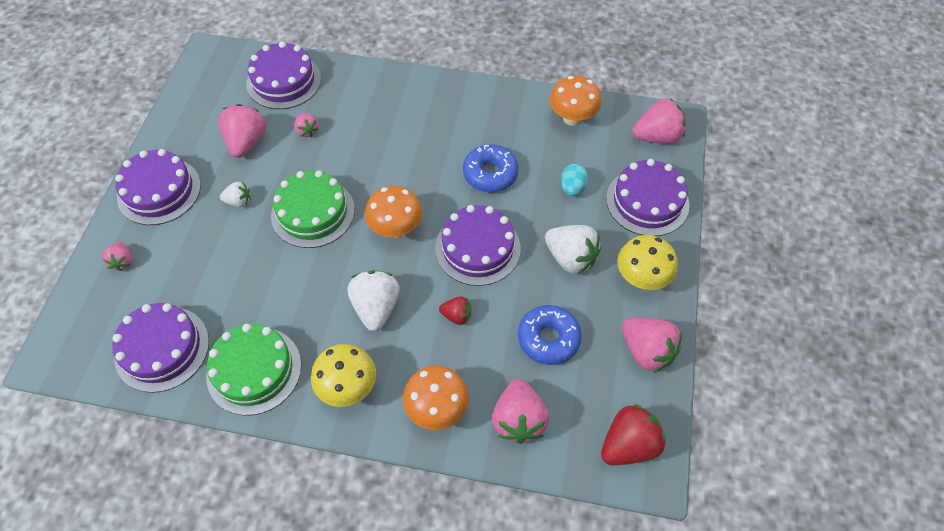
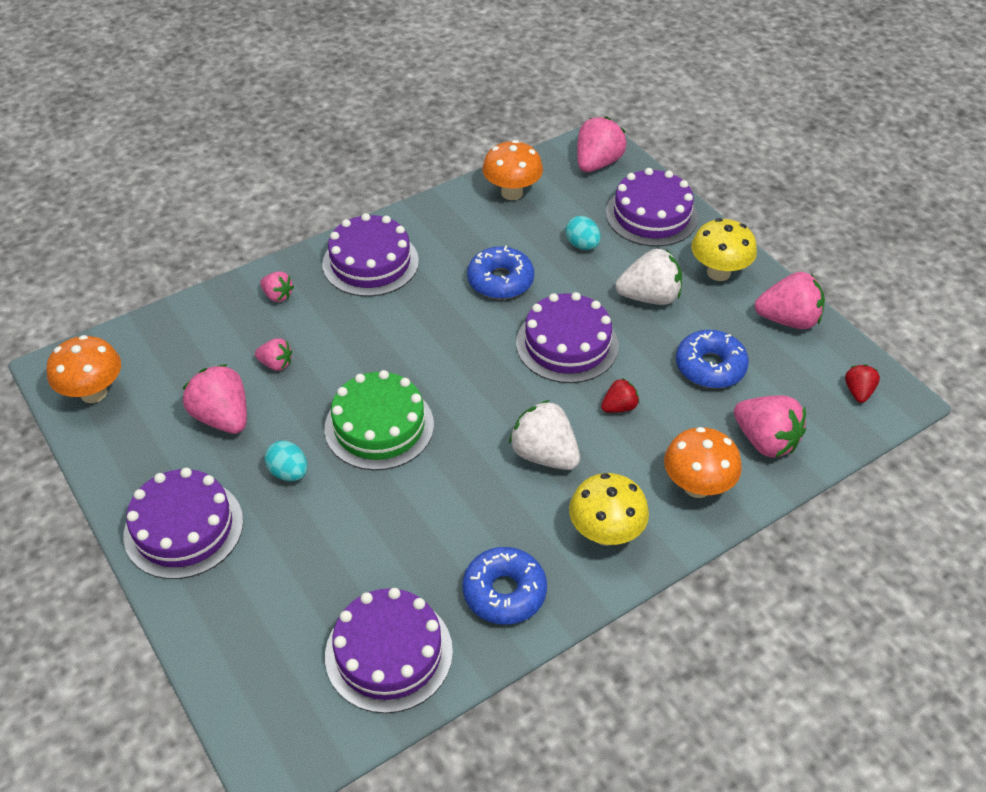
camera: 45 degrees left, 10 degrees down
pink strawberry [102,242,132,271] -> pink strawberry moved to [260,271,294,302]
green cake [206,324,301,415] -> blue donut [463,547,547,624]
white strawberry [220,182,250,207] -> turquoise egg [265,441,308,481]
purple cake [246,41,321,109] -> purple cake moved to [322,213,419,297]
orange mushroom [365,186,422,238] -> orange mushroom moved to [47,335,121,403]
red strawberry [601,404,666,465] -> red strawberry [845,365,880,403], size x0.55

